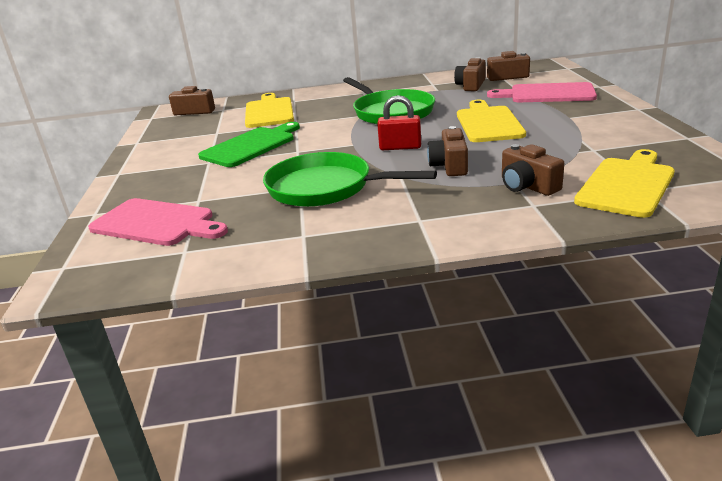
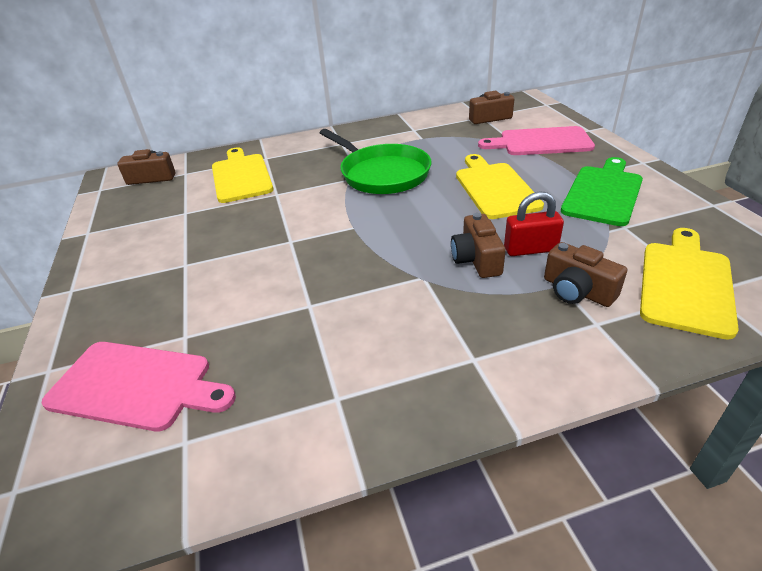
camera: 10 degrees left, 10 degrees up
green cutting board [198,122,300,167] -> green cutting board moved to [561,157,643,226]
green pan [263,152,437,207] -> none
red padlock [377,95,421,150] -> red padlock moved to [504,191,564,256]
brown camera [454,57,486,91] -> none

